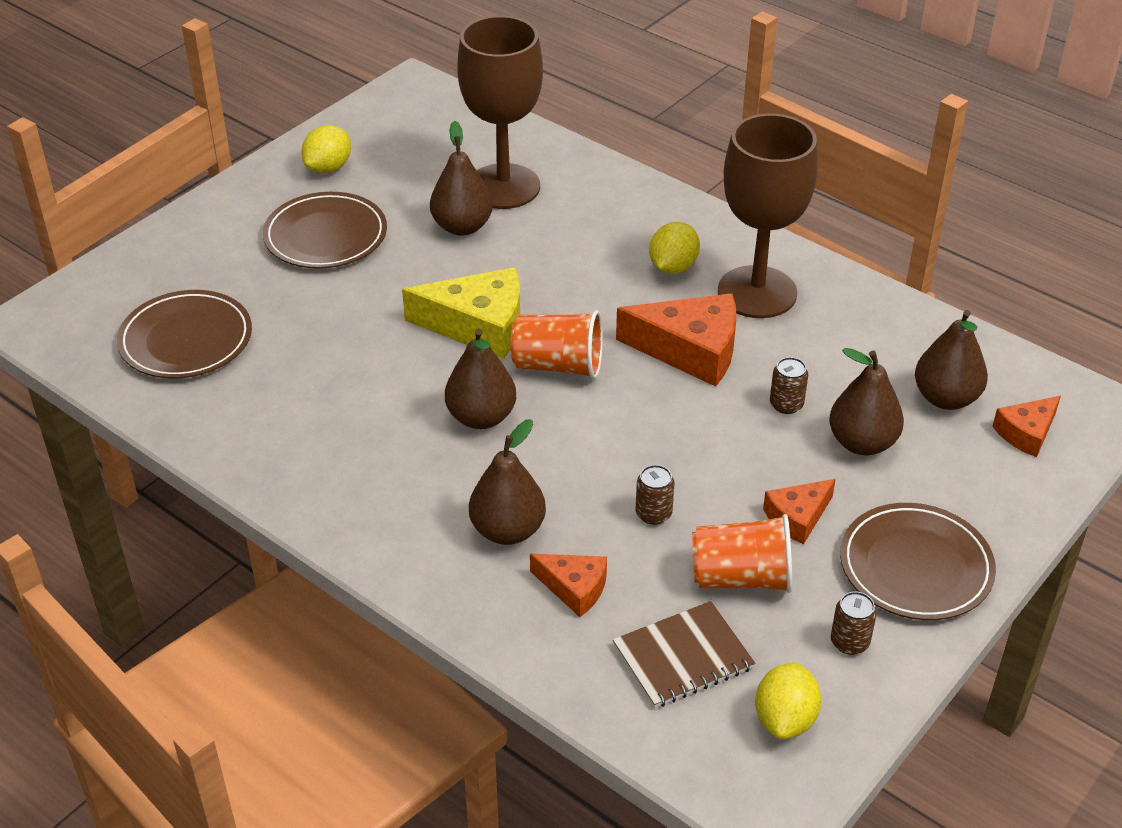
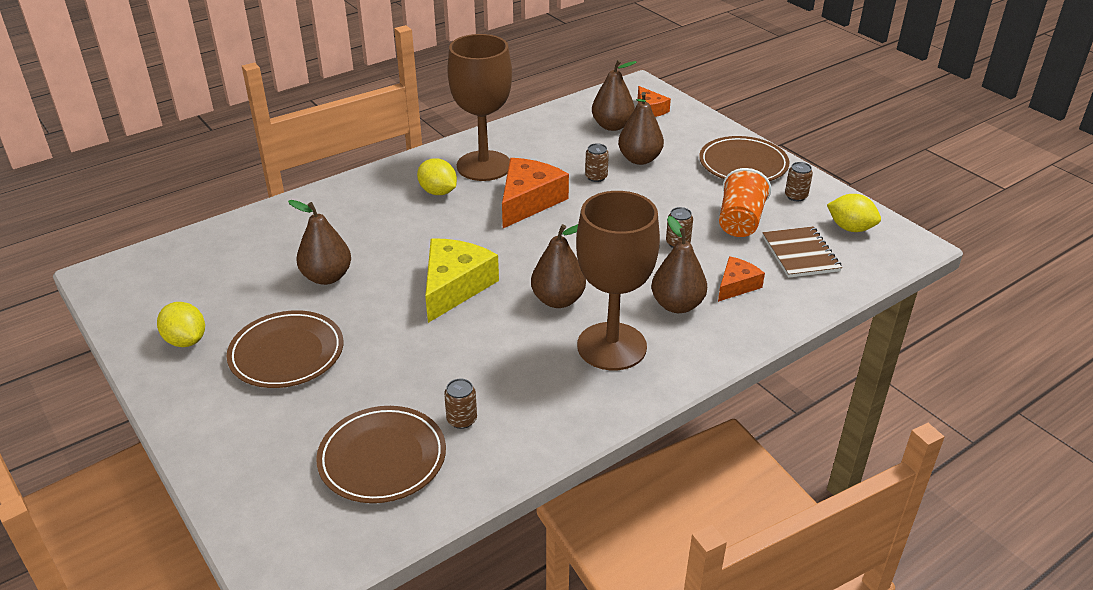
camera: 75 degrees left, 5 degrees down
brown goblet [457,16,543,209] -> brown goblet moved to [576,191,660,370]
orange cup [510,310,603,379] -> none
orange cheese [763,479,836,544] -> none
none -> brown can [444,379,477,429]

